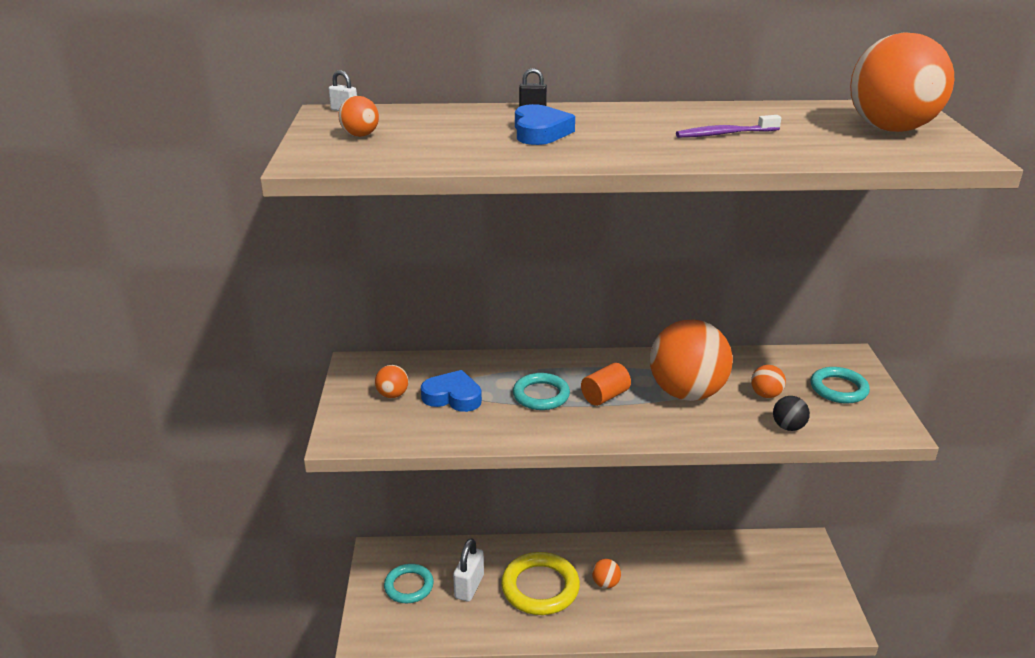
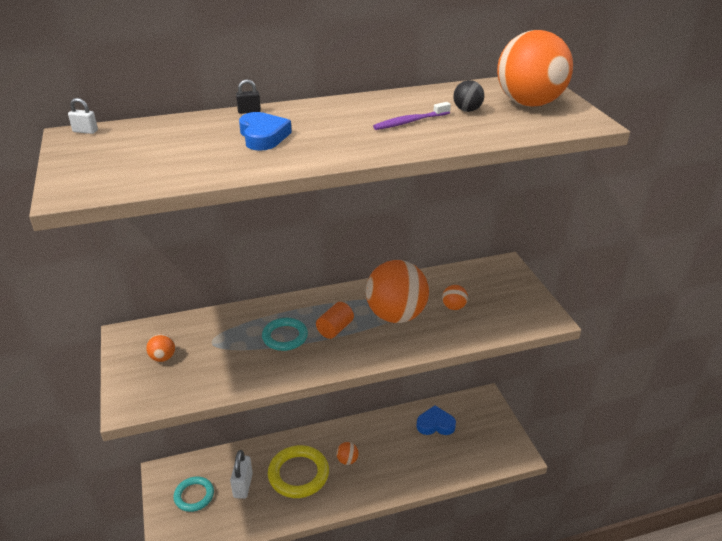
camera: 15 degrees left, 5 degrees up
orange ball [338,96,379,137] -> none
blue heart [421,370,482,412] -> blue heart moved to [417,406,456,435]
black ball [773,396,810,431] -> black ball moved to [453,80,484,112]
turquoise ring [811,367,870,404] -> none

